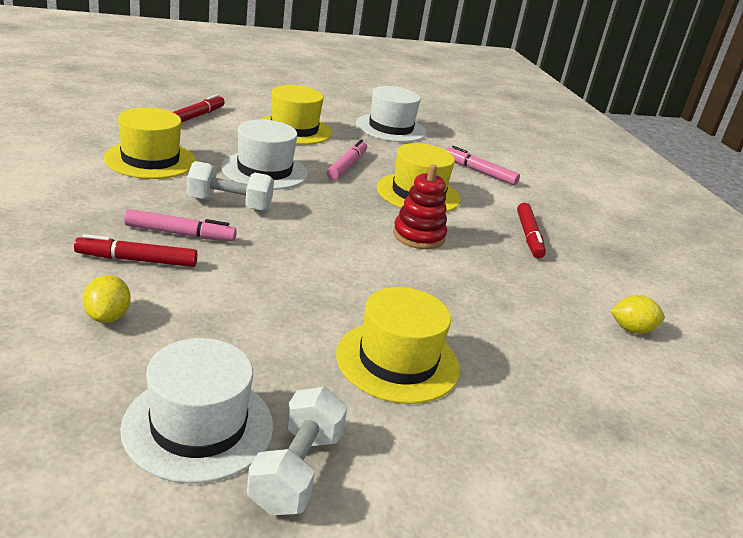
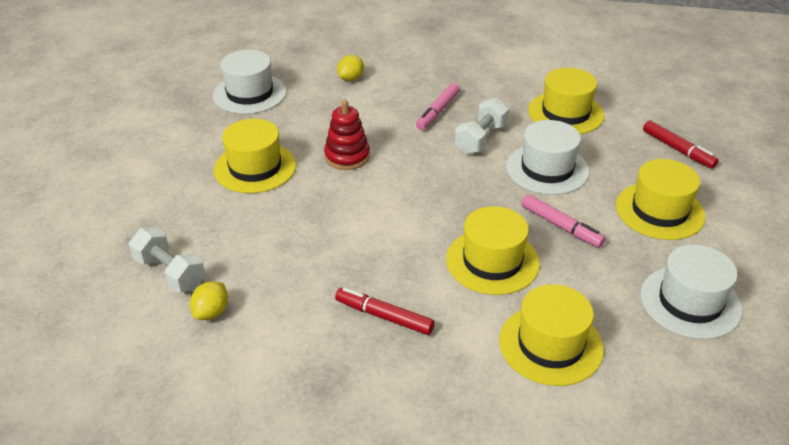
camera: 120 degrees right, 10 degrees up
red marker [74,234,197,267] -> none
yellow lemon [83,275,131,323] -> yellow lemon turned 75 degrees counterclockwise [337,55,364,81]
white dumbbell [247,387,347,515] -> white dumbbell moved to [129,227,205,293]
red stacking toy [393,164,447,249] -> red stacking toy moved to [324,100,370,170]
pink marker [446,146,520,185] -> yellow hat [499,284,604,386]

